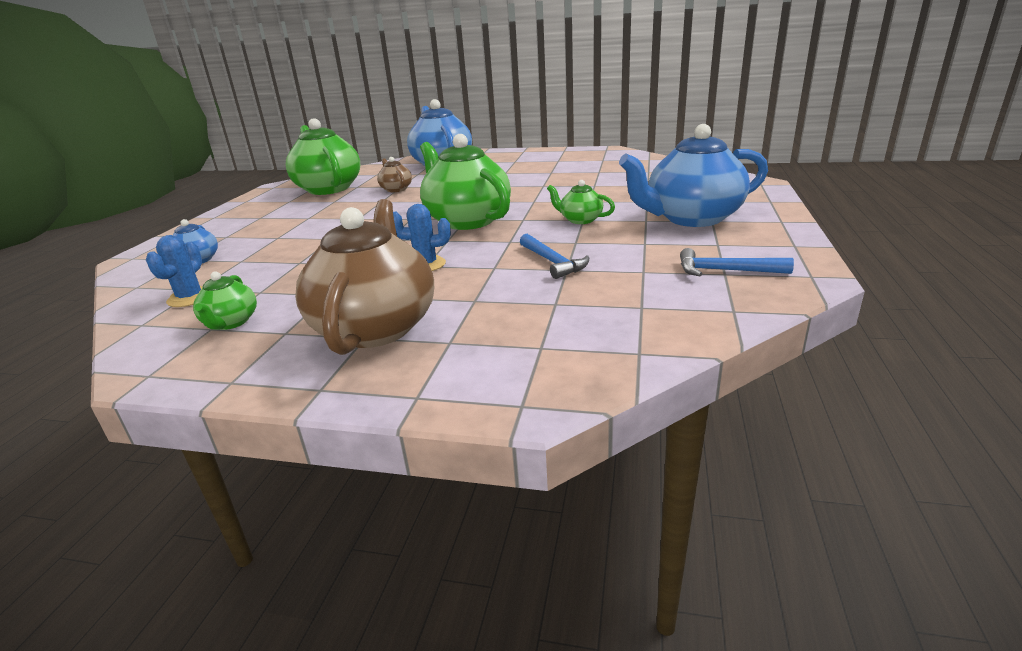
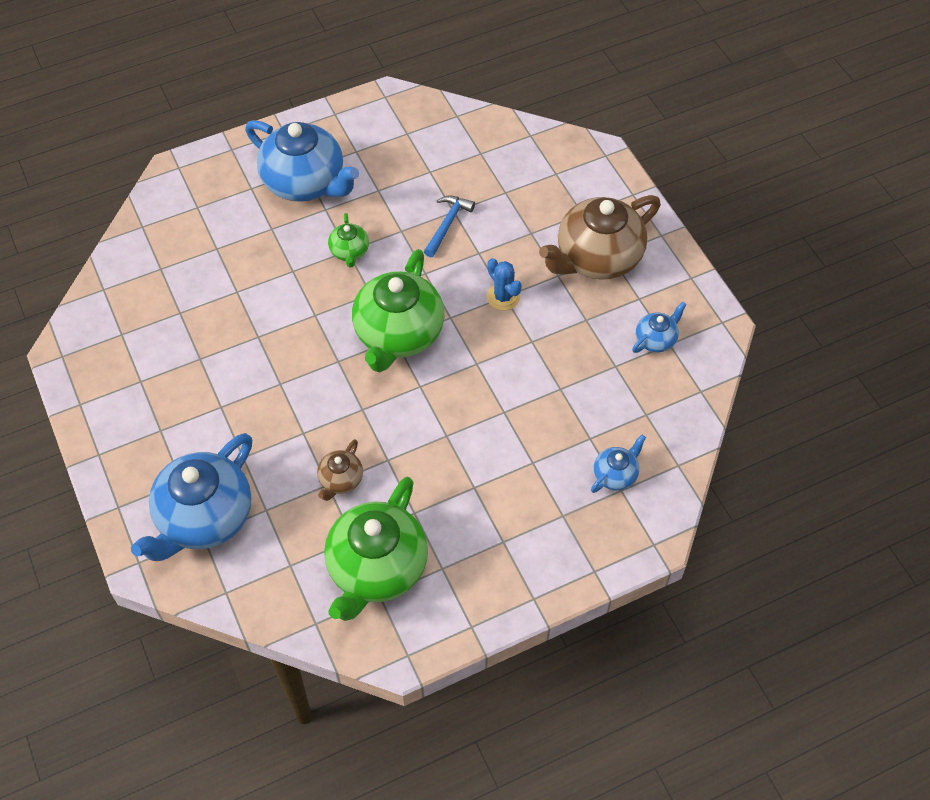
camera: 130 degrees left, 30 degrees up
blue cactus [146,235,203,307] -> none
green teapot [193,271,257,330] -> blue teapot [632,302,686,353]
blue hammer [680,248,794,276] -> none

